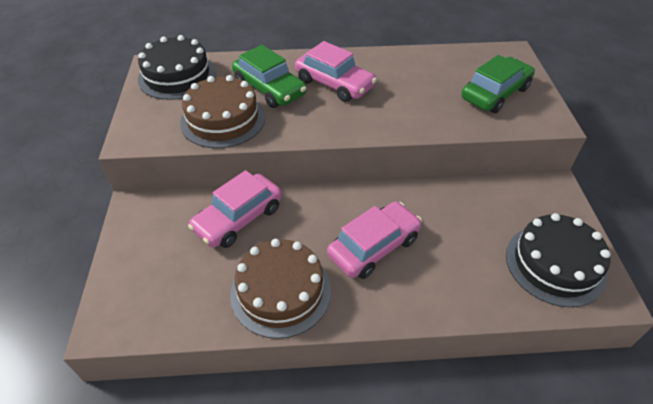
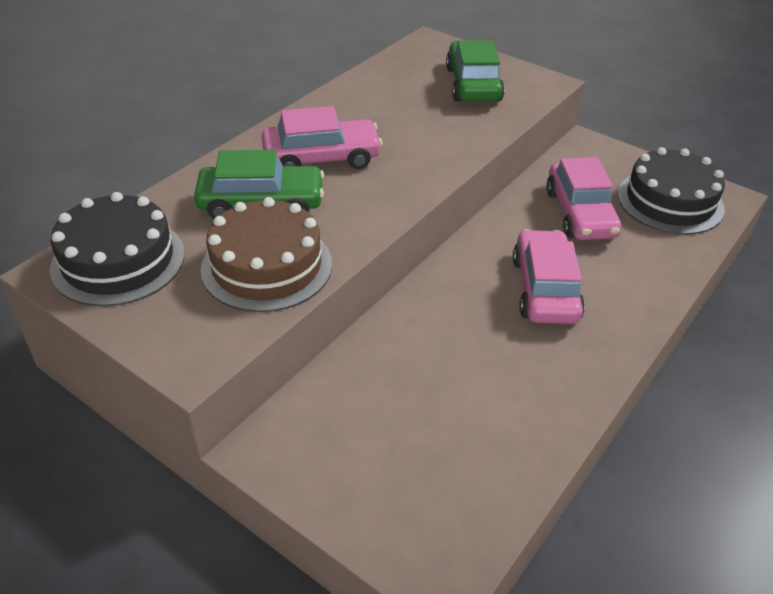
camera: 50 degrees left, 5 degrees down
pink car [188,170,282,248] -> pink car moved to [546,157,622,240]
brown cake [230,239,331,339] -> none

